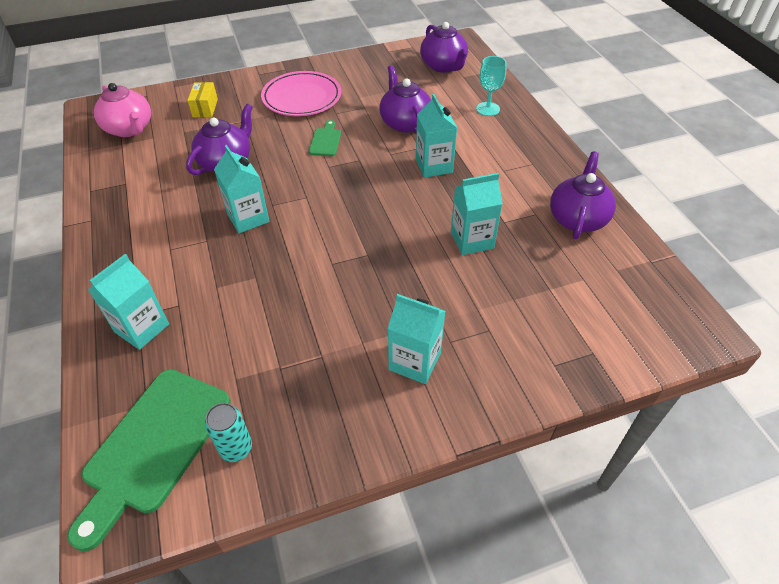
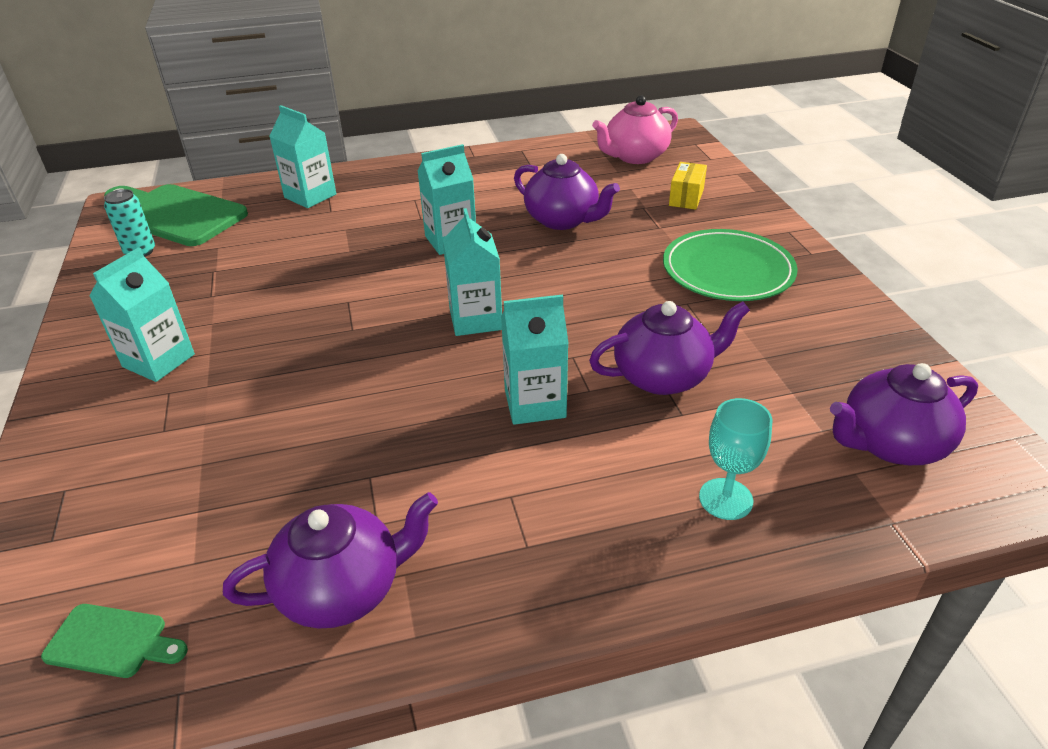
camera: 95 degrees right, 10 degrees down
yellow box [187,82,218,117] -> yellow box turned 75 degrees counterclockwise [669,162,707,210]
pink plate [261,71,341,116] -> green plate [663,229,798,301]
green cutting board [309,120,341,156] -> green cutting board moved to [41,604,188,678]
turquoise carton [451,173,503,255] -> turquoise carton moved to [443,208,502,336]
purple teapot [550,151,616,239] -> purple teapot turned 45 degrees counterclockwise [223,492,438,628]

